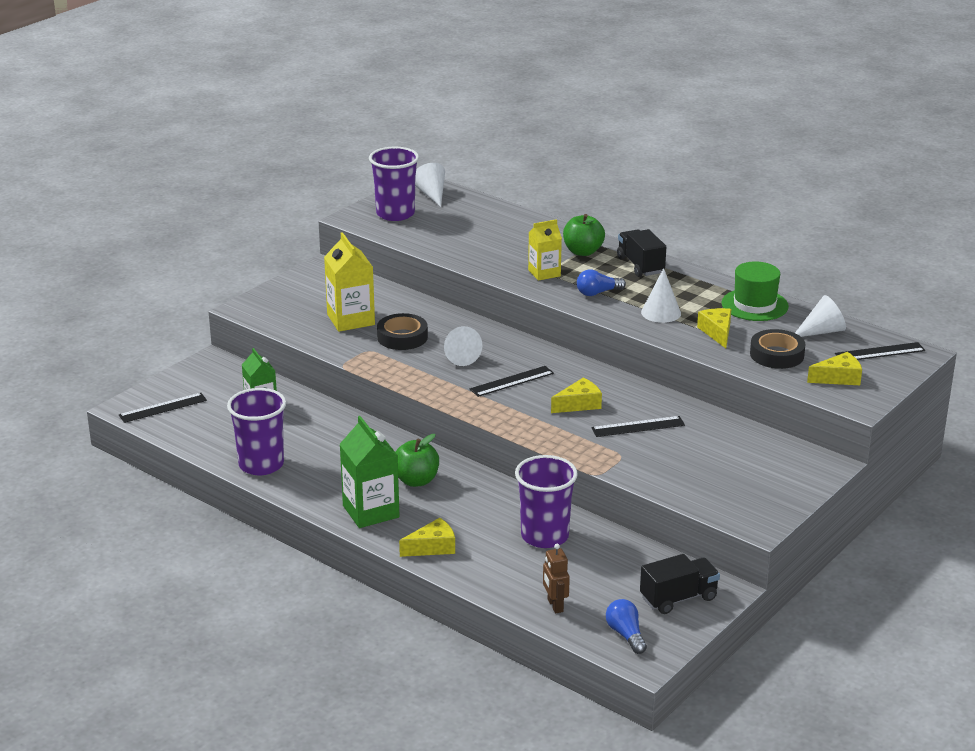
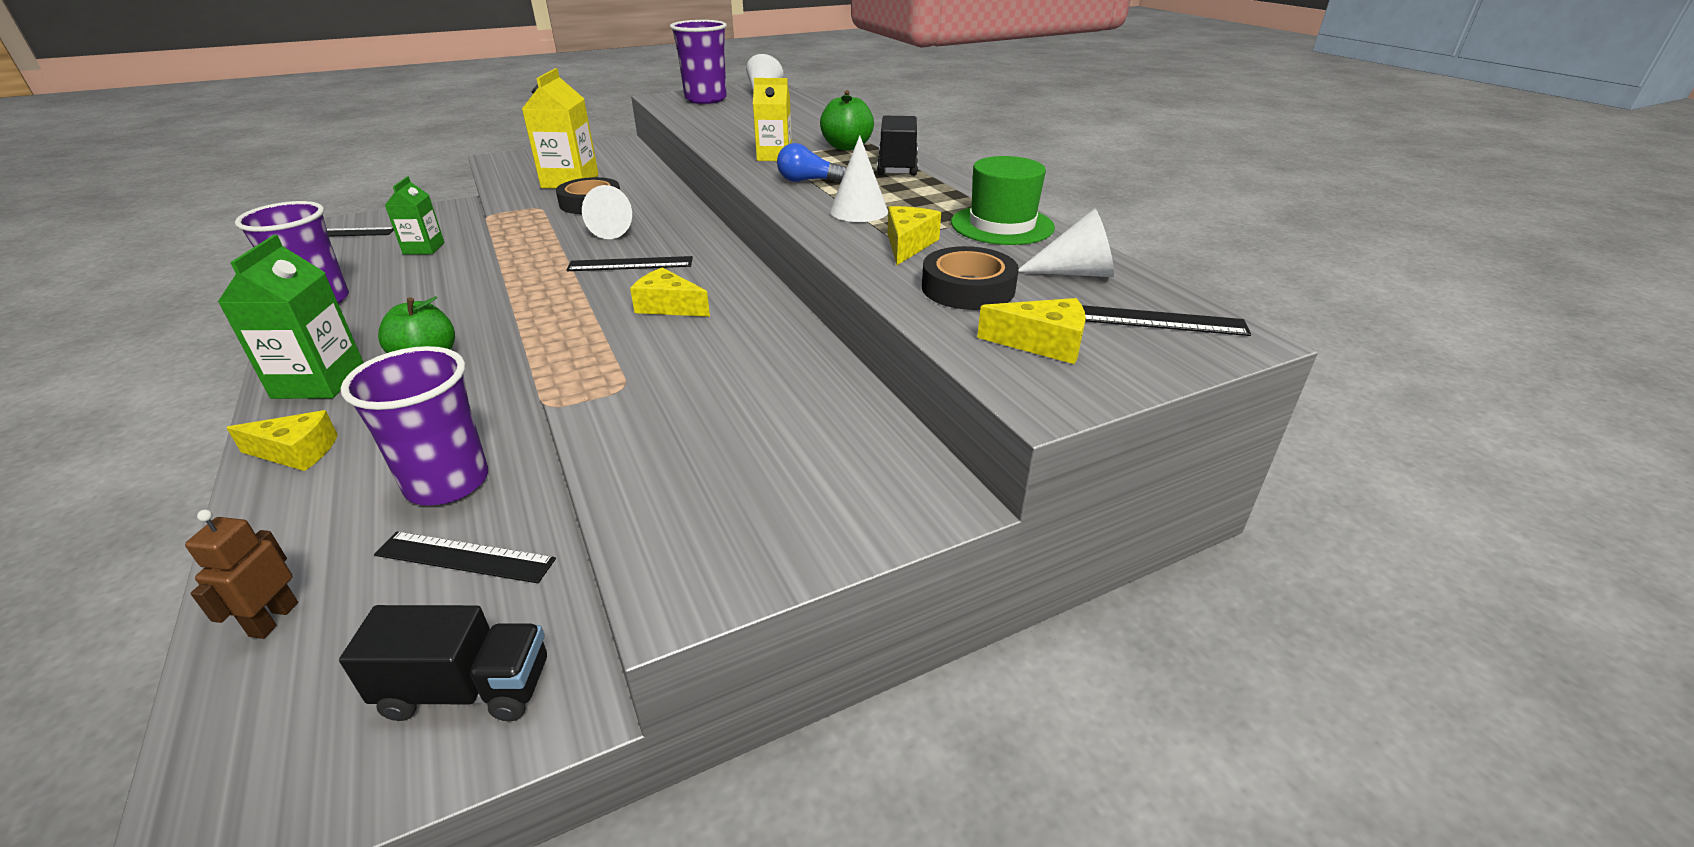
camera: 25 degrees right, 5 degrees up
yellow cheese [551,377,602,413] -> yellow cheese turned 150 degrees counterclockwise [630,268,710,317]
black ruler [592,416,685,437] -> black ruler moved to [374,532,556,583]
blue light bulb [606,599,647,654] -> none

